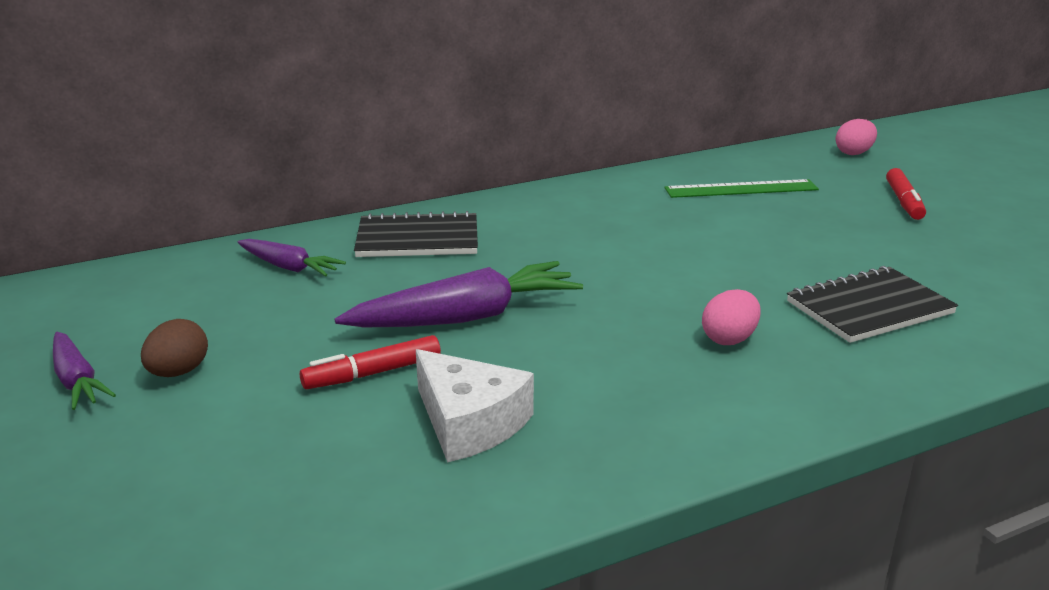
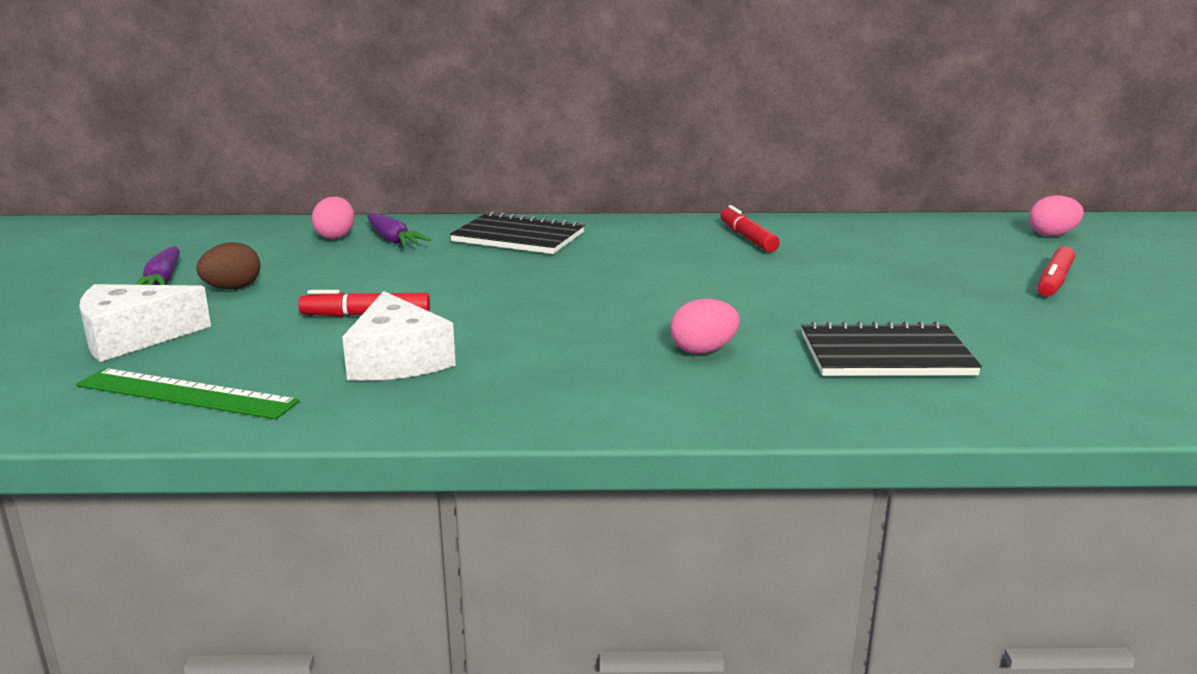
camera: 25 degrees right, 5 degrees down
purple carrot [335,261,583,327] -> none
green ruler [664,179,819,198] -> green ruler moved to [76,368,300,419]
none -> white cheese [80,284,211,362]
none -> pink egg [312,196,354,239]
none -> red marker [720,205,780,252]

